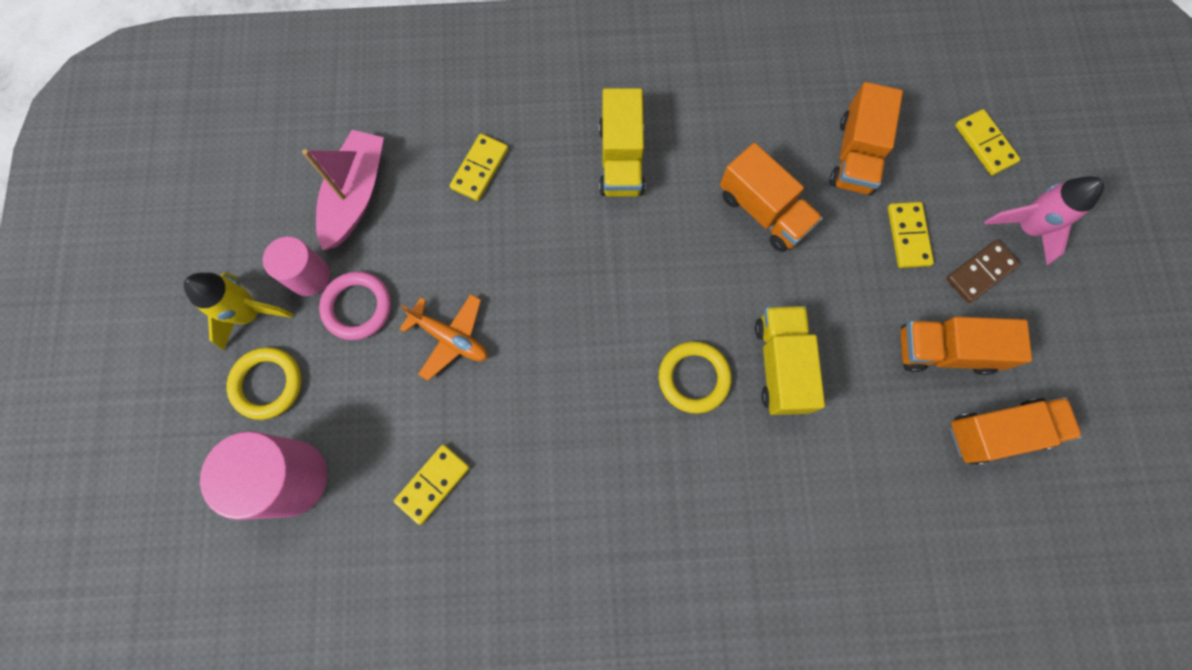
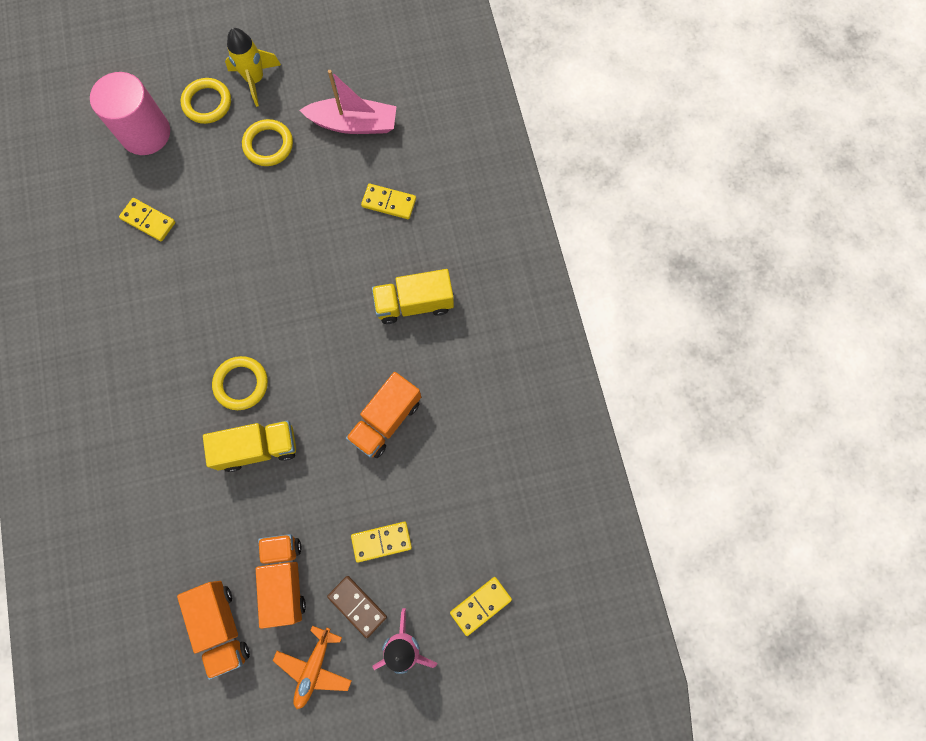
camera: 80 degrees right, 0 degrees up
pink cylinder [263,237,330,296] -> none
pink ring [319,272,391,340] -> yellow ring [242,119,293,166]
orange plane [400,294,487,381] -> orange plane moved to [273,626,352,709]
orange truck [829,82,903,195] -> none

